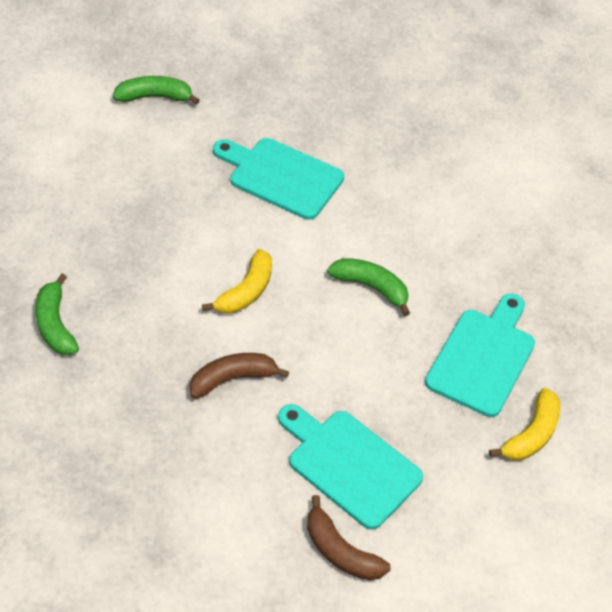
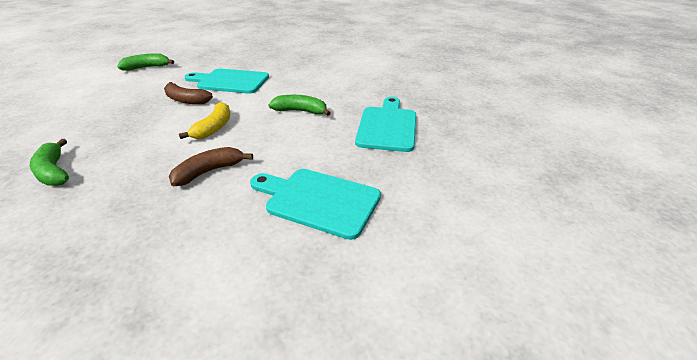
camera: 15 degrees left, 15 degrees down
brown banana [307,495,391,581] -> brown banana moved to [164,82,213,104]
yellow banana [489,388,560,461] -> none

